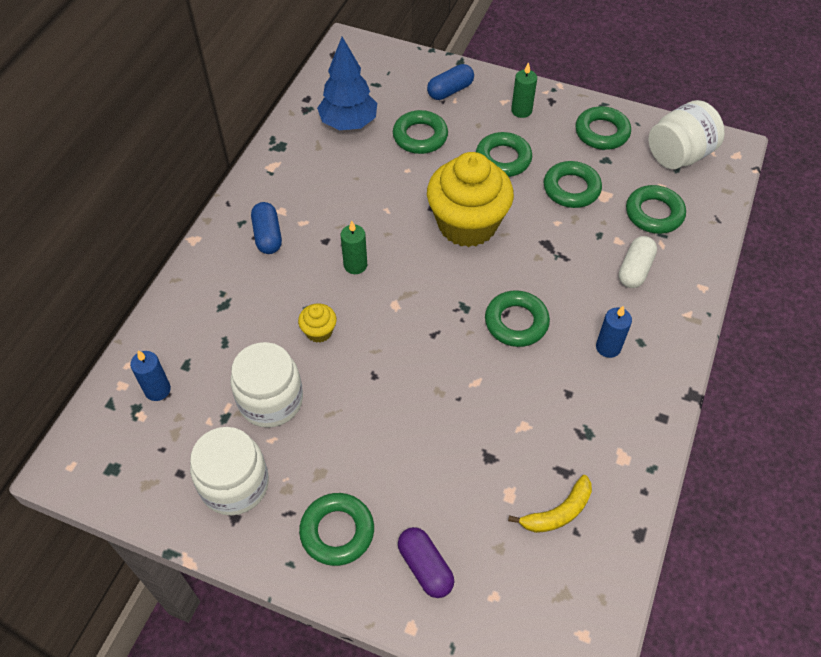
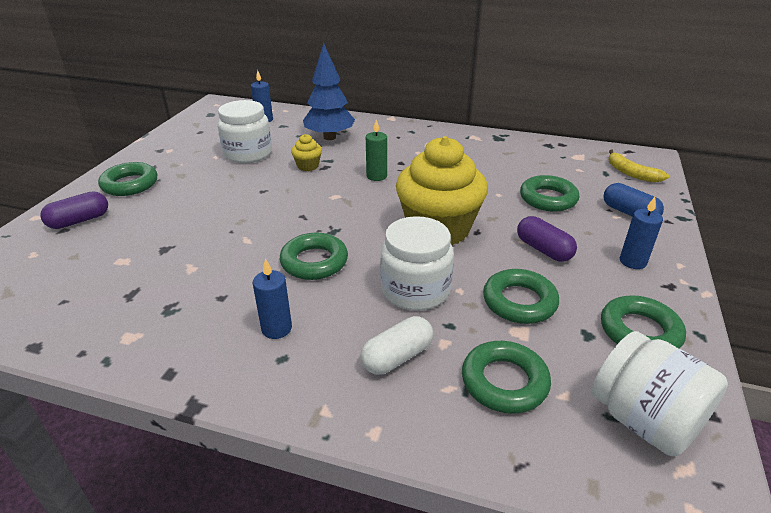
camera: 85 degrees right, 20 degrees down
white jar [190,427,269,515] -> white jar moved to [380,216,454,311]
blue capsule [251,202,282,254] -> none
blue tree [317,37,377,130] -> blue tree moved to [303,43,355,140]
green ring [476,132,532,177] -> purple capsule [517,216,577,262]
yellow banana [508,475,592,533] -> yellow banana moved to [608,149,669,183]
green candle [511,62,537,118] -> blue candle [620,197,663,269]
white capsule [619,236,657,288] -> white capsule turned 60 degrees counterclockwise [360,316,433,375]

